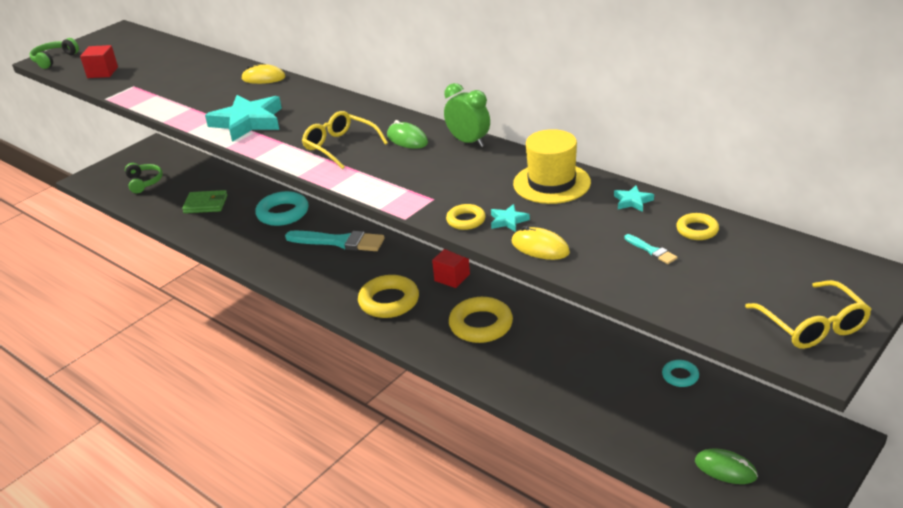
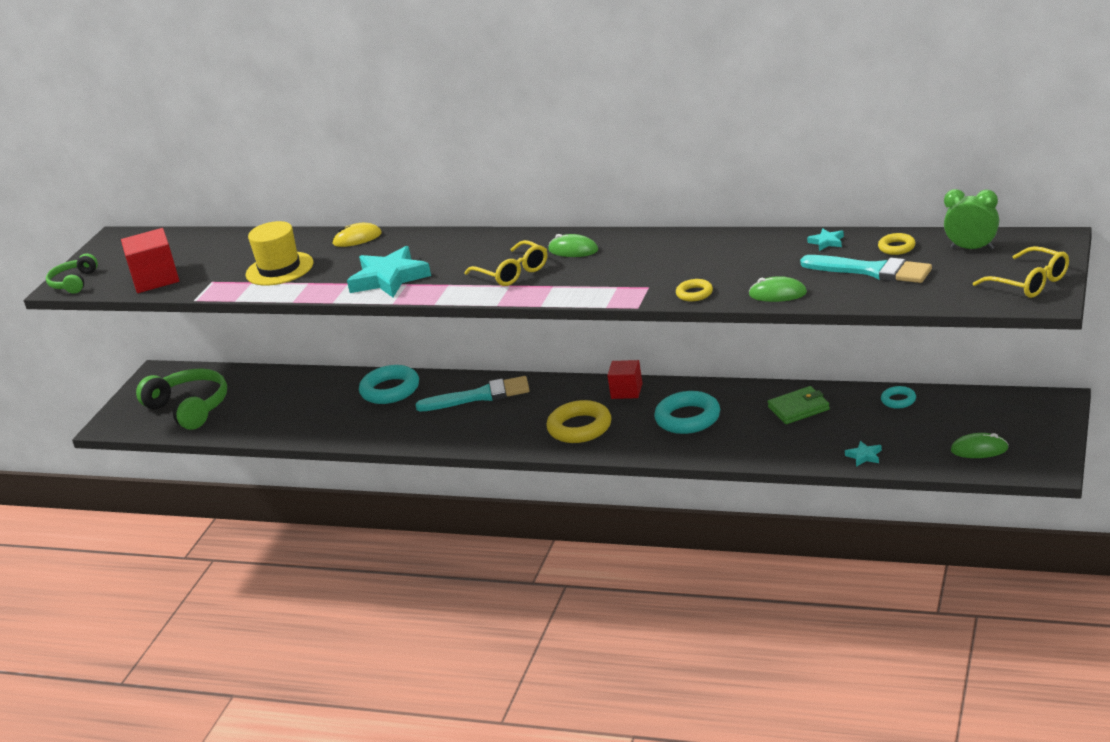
camera: 20 degrees left, 5 degrees down
red cube [80,45,118,78] -> red cube [121,228,179,293], size x1.54
green headphones [125,163,163,193] -> green headphones [136,368,227,430], size x1.75
green wallet [182,190,227,213] -> green wallet moved to [767,386,830,424]
yellow glasses [302,111,388,169] -> yellow glasses turned 150 degrees counterclockwise [465,240,547,286]
green clock [444,83,490,147] -> green clock moved to [944,189,999,250]
yellow ring [449,297,513,343] -> turquoise ring [654,391,720,434]
turquoise star [491,204,530,232] -> turquoise star moved to [845,441,882,467]
yellow mouse [511,226,570,260] -> green mouse [749,276,807,302]
yellow hat [513,129,591,204] -> yellow hat moved to [246,221,313,285]
turquoise brush [624,234,677,264] -> turquoise brush [800,255,932,283], size x2.40

